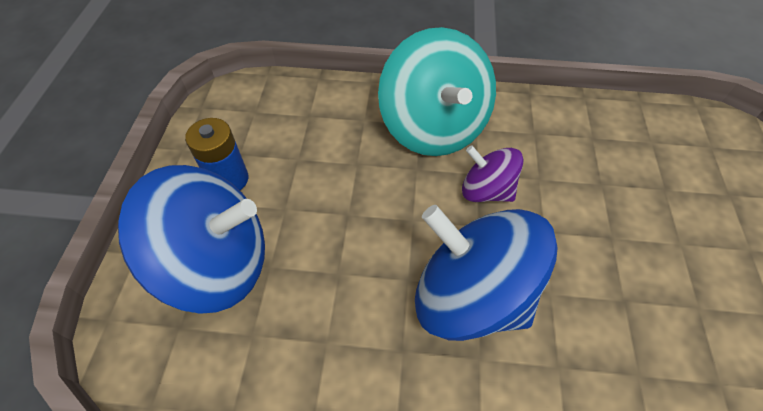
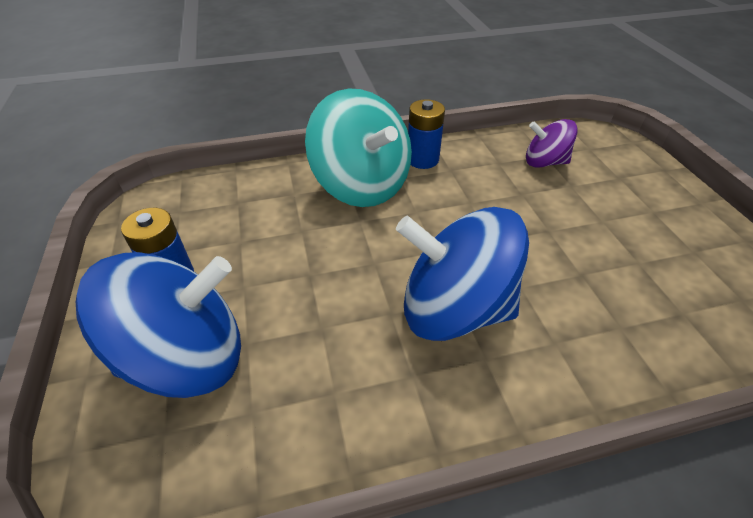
camera: 20 degrees left, 10 degrees down
purple spinning top [462,145,523,202] -> purple spinning top moved to [526,119,578,168]
none -> blue battery [408,99,445,169]

